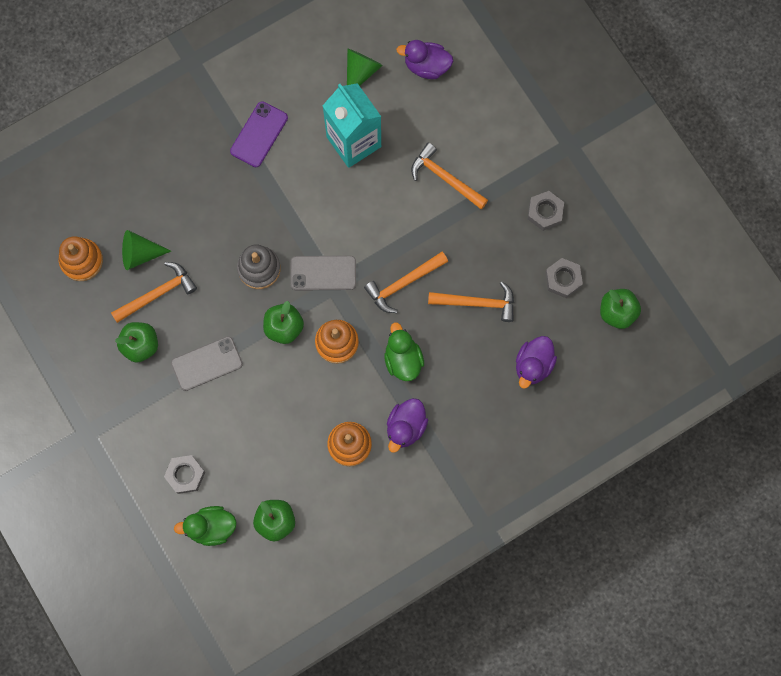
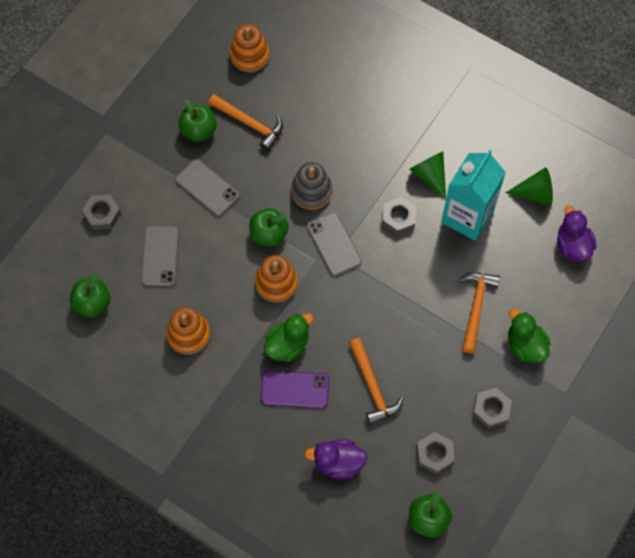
camera: 65 degrees right, 10 degrees down
green cone [122,230,171,270] -> green cone moved to [409,152,446,199]
green duck [174,506,237,546] -> green duck moved to [508,308,551,363]
purple phone [230,101,288,167] -> purple phone moved to [261,370,329,408]
orange hammer [364,252,448,313] -> none
purple duck [387,398,428,453] -> none
none -> grey phone [141,226,179,286]
none -> grey nut [382,196,417,235]

